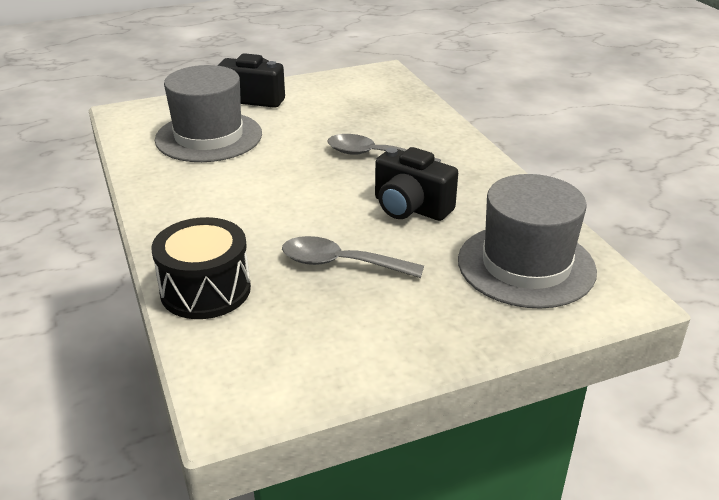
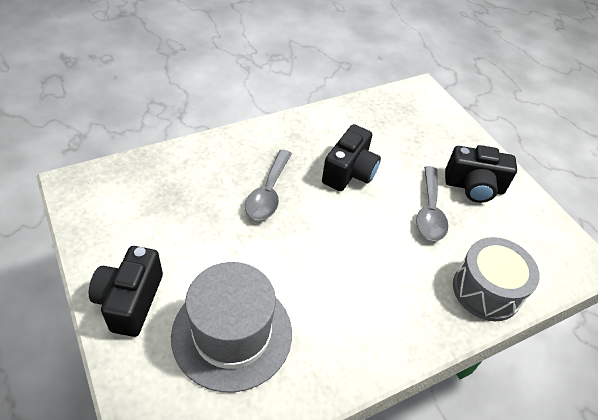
camera: 100 degrees left, 15 degrees up
black drum [151,217,251,319] -> grey drum [453,237,540,321]
grey hat [458,174,597,309] -> none
none -> black camera [445,145,517,203]

